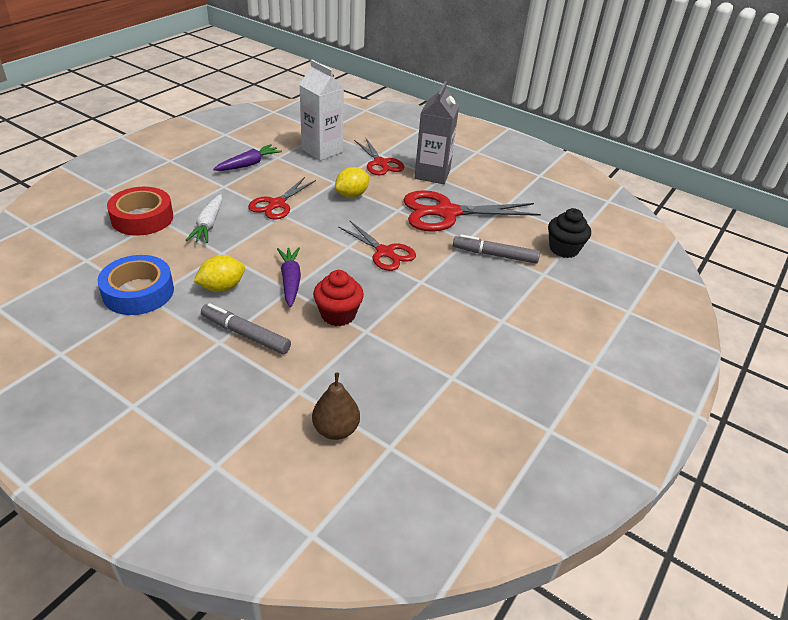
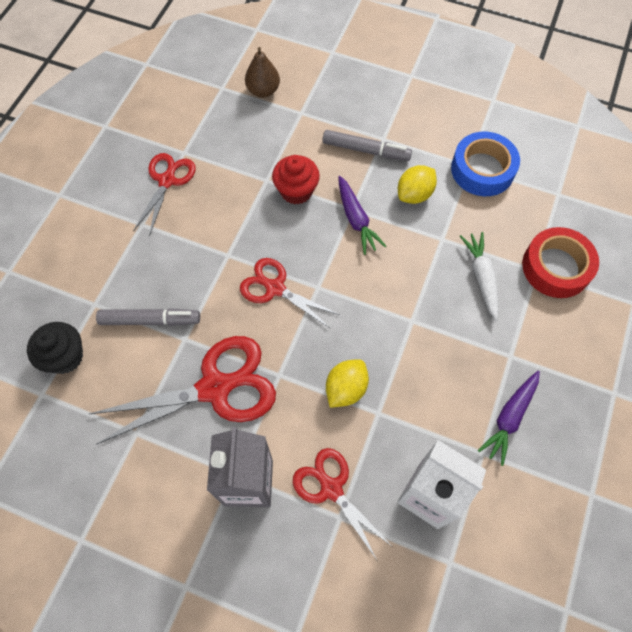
camera: 170 degrees right, 25 degrees up
red scissors [248,177,316,220] -> red scissors moved to [133,153,196,236]

